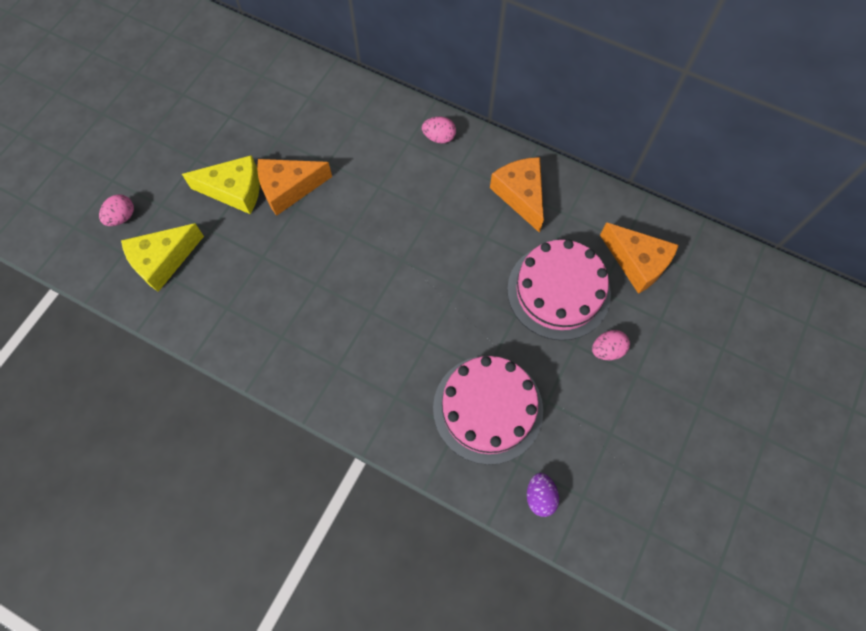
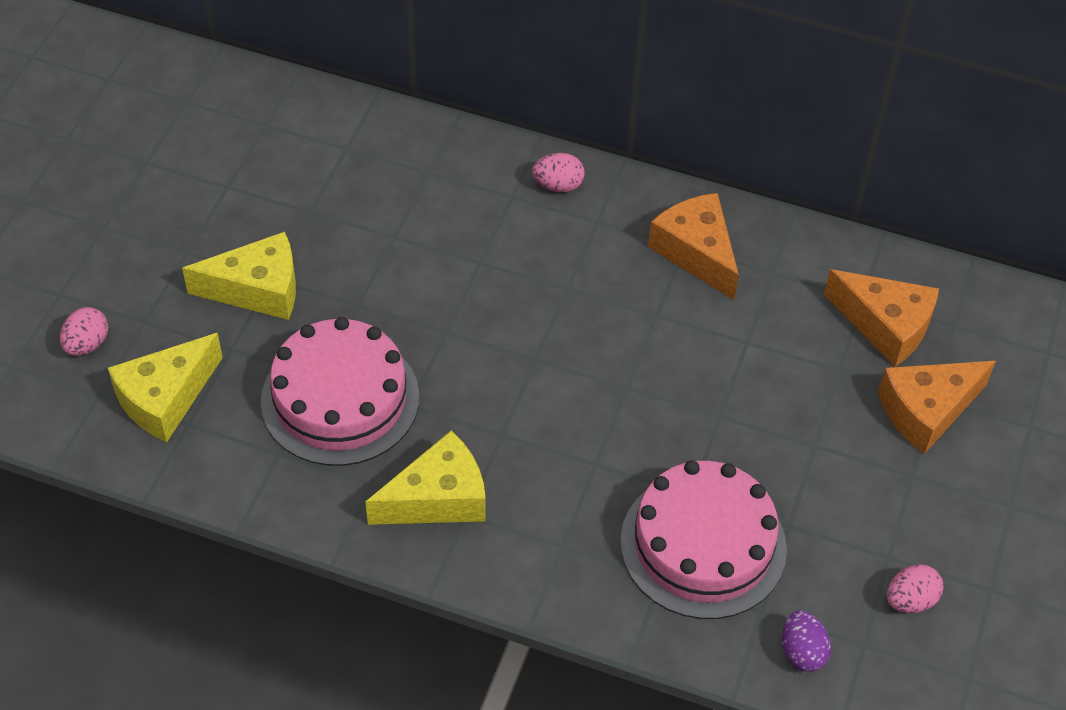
camera: 10 degrees left, 15 degrees down
orange cheese [257,159,332,216] -> orange cheese moved to [878,361,996,454]
pink cake [507,240,611,340] -> pink cake moved to [261,317,419,466]
pink egg [592,330,630,360] -> pink egg moved to [887,564,943,613]
none -> yellow cheese [365,431,486,525]

